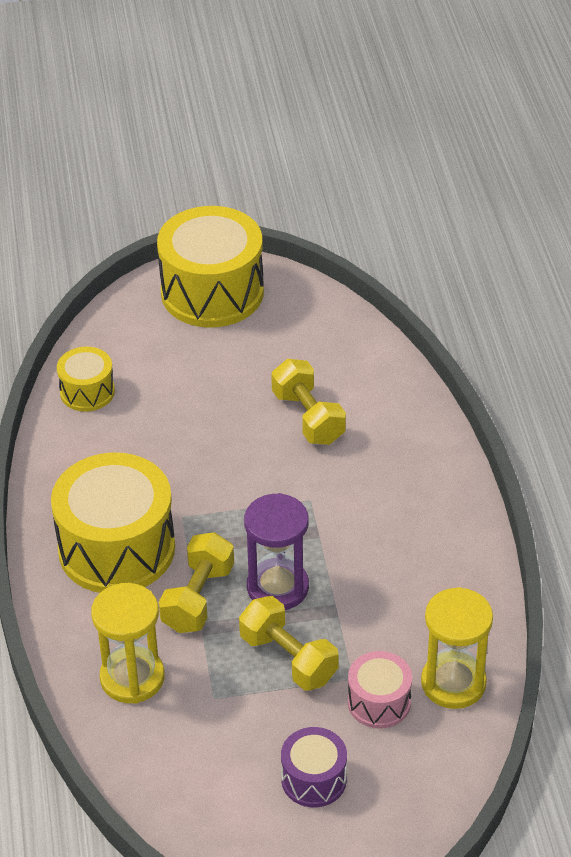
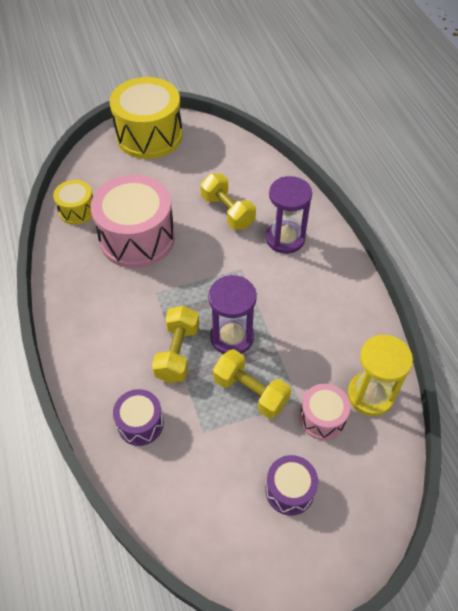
camera: 10 degrees left, 10 degrees up
yellow drum [51,453,175,593] -> none
yellow hourglass [91,583,165,704] -> purple drum [113,389,164,446]
none -> pink drum [90,175,175,268]
none -> purple hourglass [266,176,312,254]

